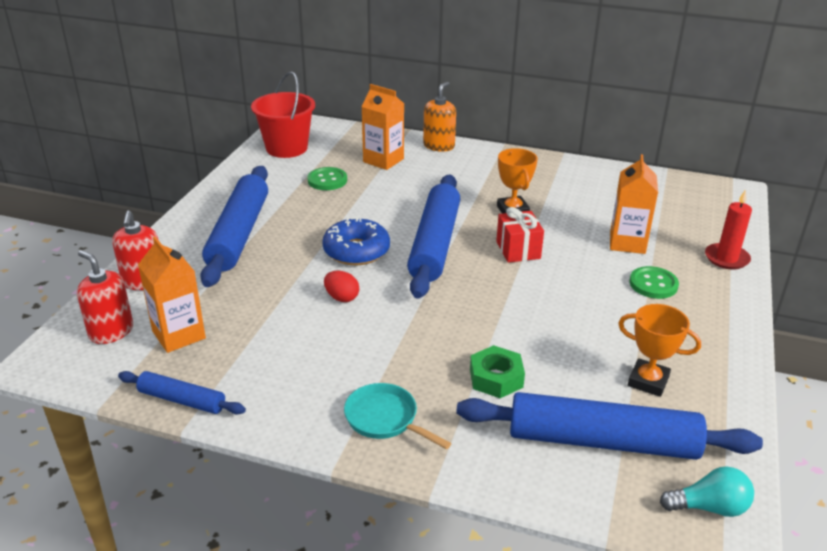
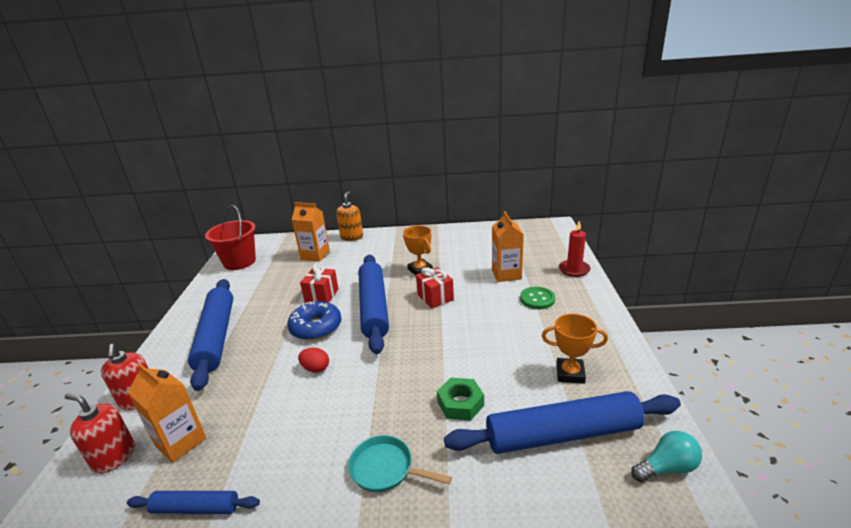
camera: 15 degrees left, 5 degrees down
green button [307,167,347,190] -> none
none -> red gift [300,264,339,303]

